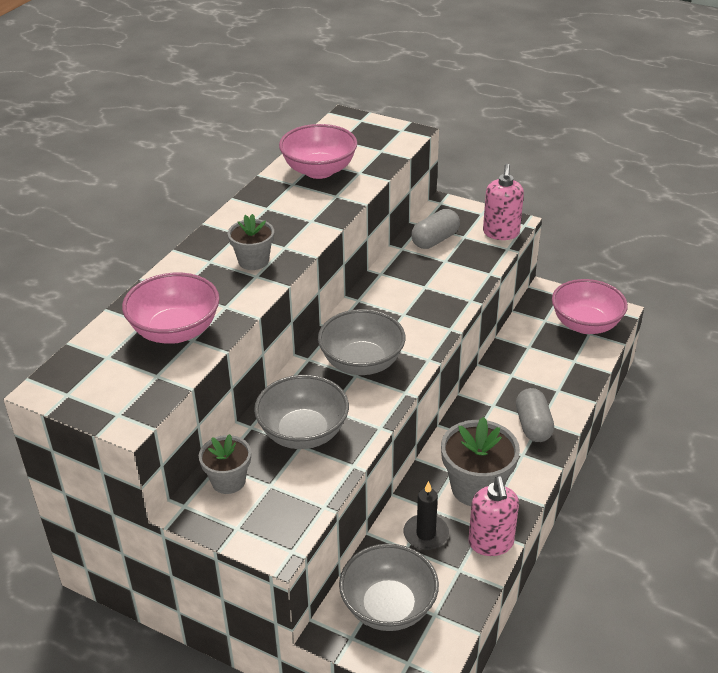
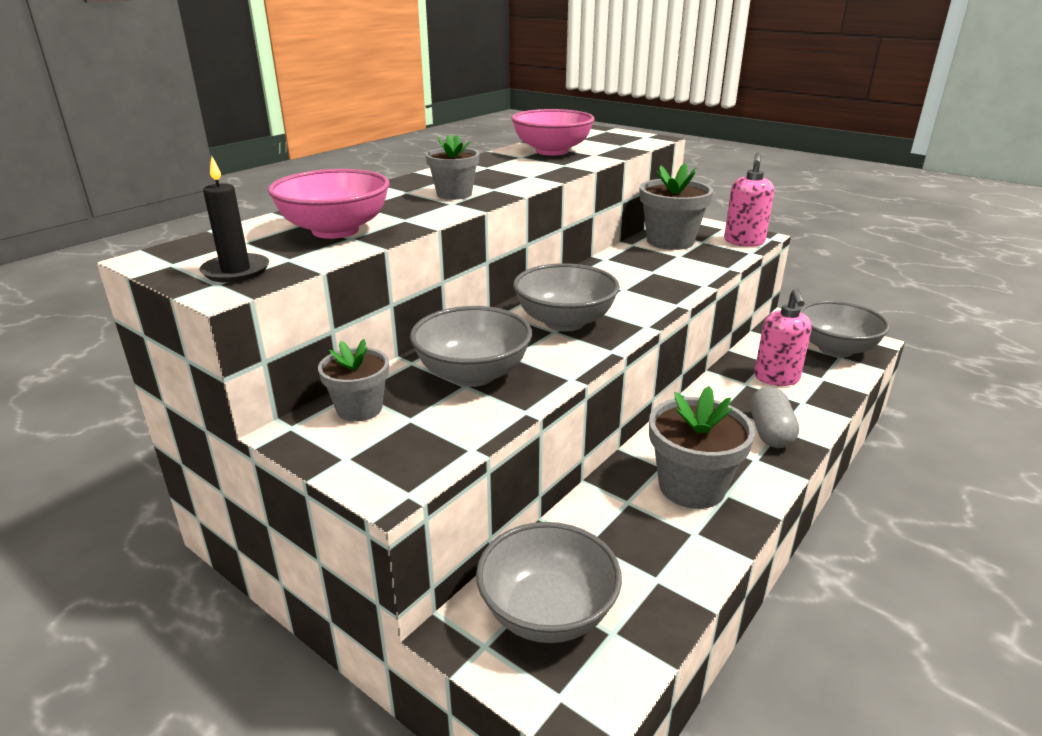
camera: 10 degrees right, 10 degrees down
black candle [403,481,449,550] -> black candle moved to [199,156,269,282]
grey capsule [411,209,460,249] -> grey flower pot [640,163,713,250]
pink soap dispenser [469,476,519,556] -> pink soap dispenser moved to [754,288,812,386]
pink bowl [552,279,628,334] -> grey bowl [800,301,890,357]

